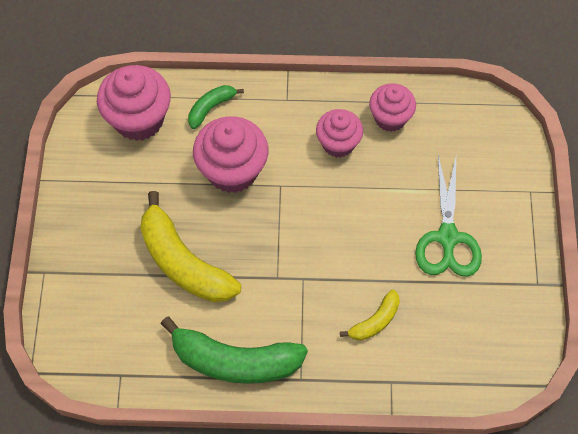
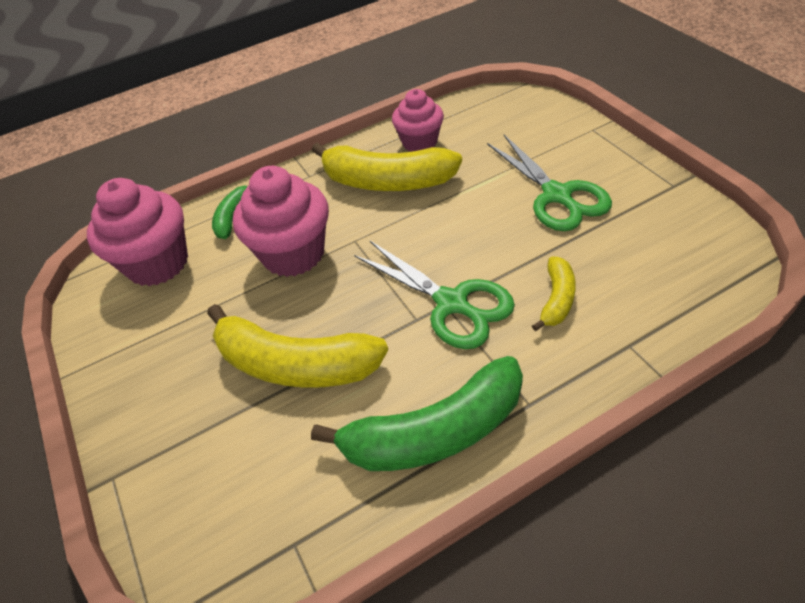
camera: 25 degrees left, 15 degrees down
pink cupcake [316,109,363,158] -> yellow banana [312,142,462,191]
none -> green scissors [354,241,515,349]

